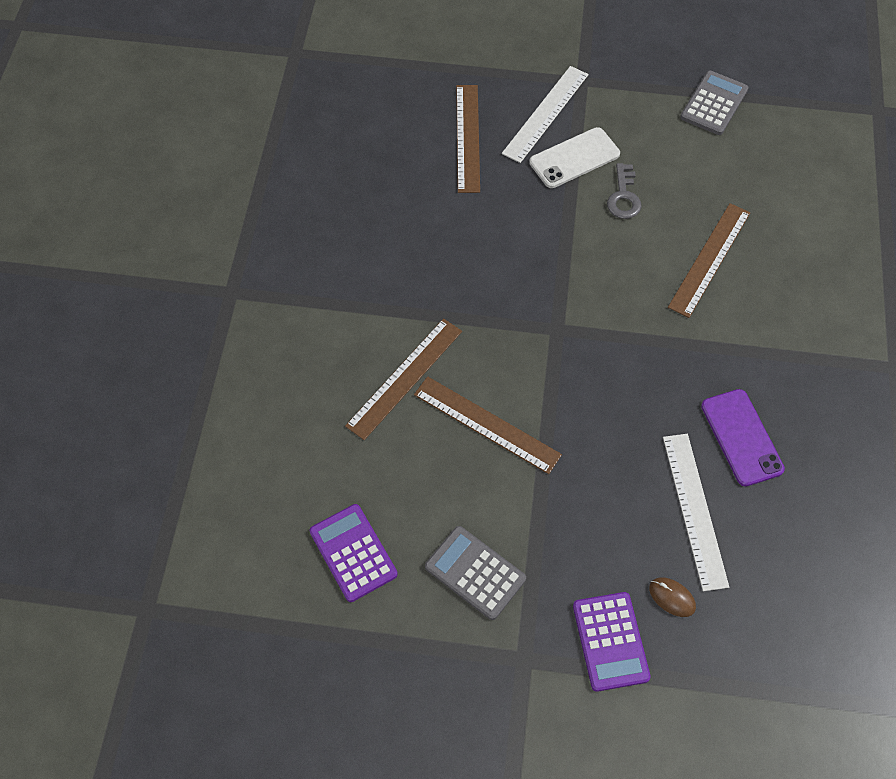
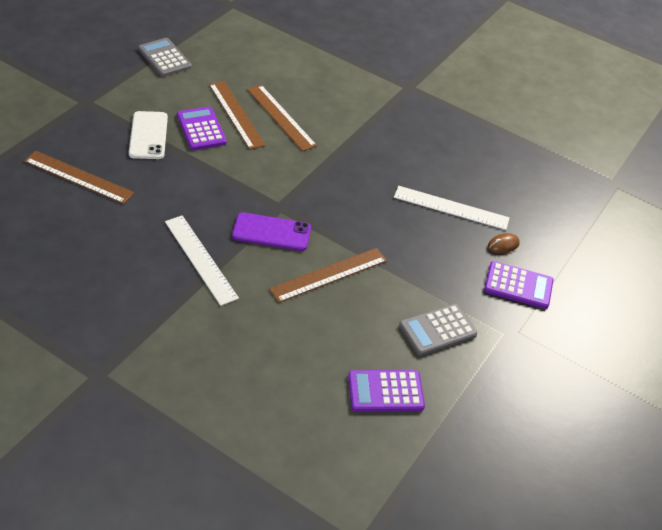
camera: 70 degrees left, 15 degrees down
brown ruler [345,319,462,440] -> brown ruler moved to [209,81,266,150]
white ruler [502,66,589,163] -> white ruler moved to [165,215,239,306]
grey key [607,163,641,219] -> purple calculator [177,106,227,150]
purple phone [701,389,785,486] -> purple phone moved to [232,212,311,251]

